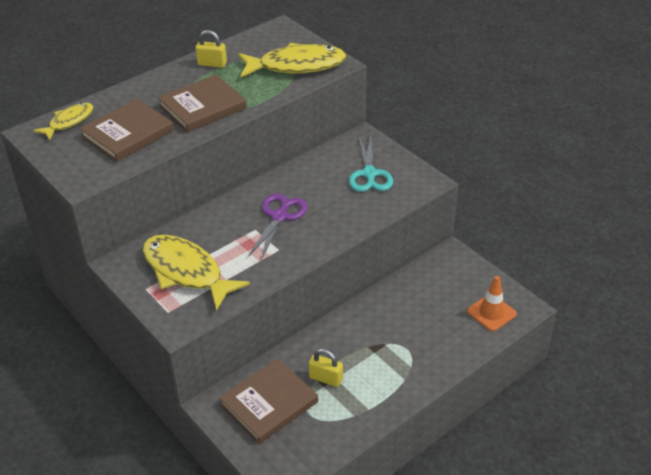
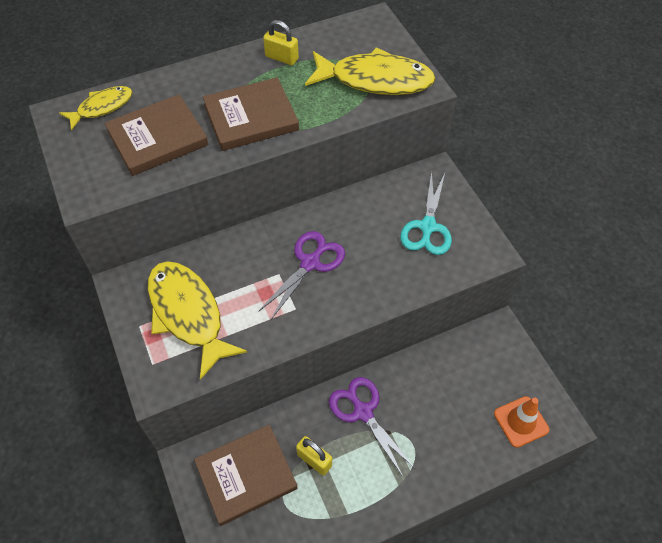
camera: 15 degrees right, 15 degrees up
none -> purple scissors [329,377,414,476]

